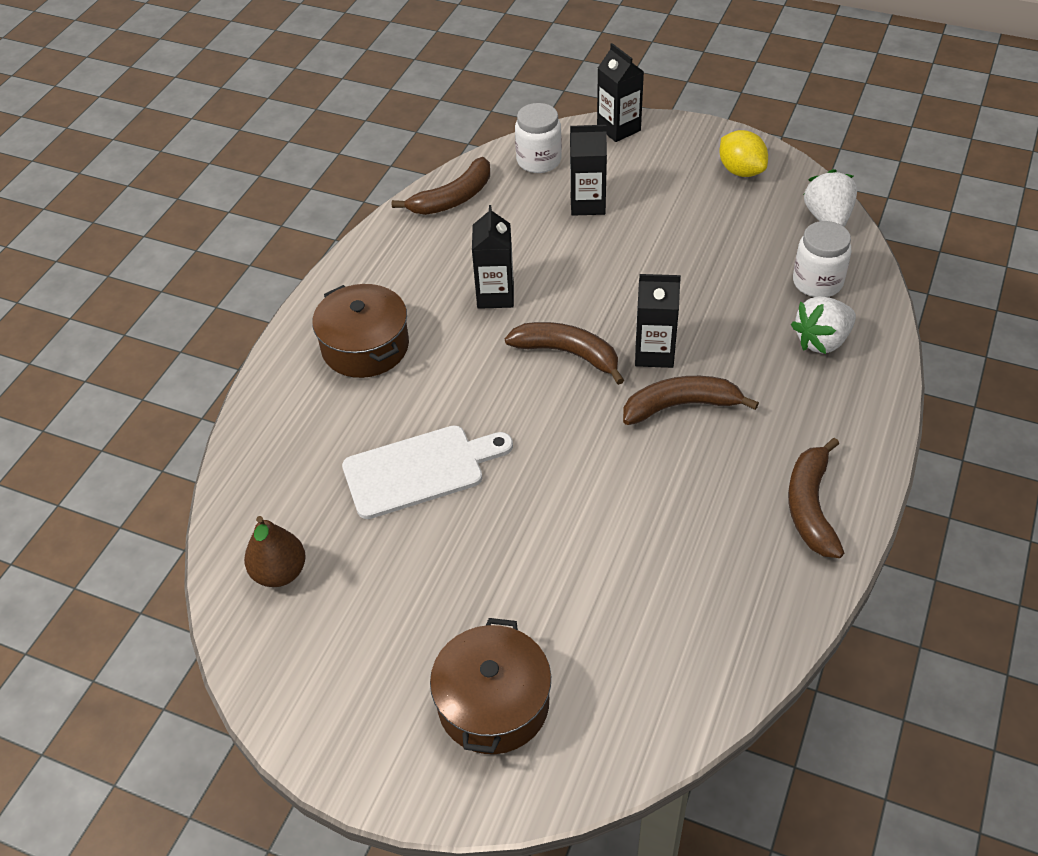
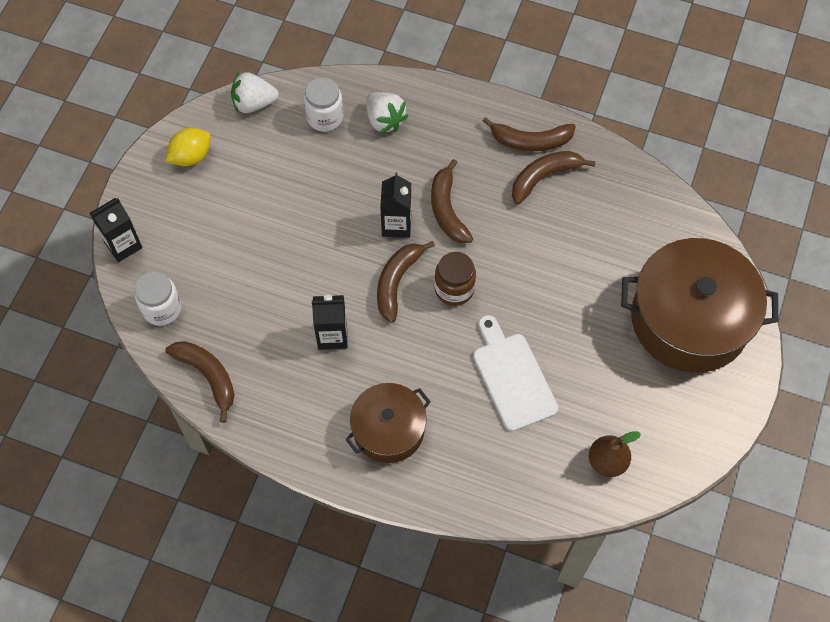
camera: 95 degrees left, 15 degrees up
brown pot [430,618,551,754] -> brown pot [621,238,778,373], size x1.73
black carton [570,125,607,216] -> none
none -> brown jar [434,252,476,306]
none -> brown banana [512,151,596,204]

